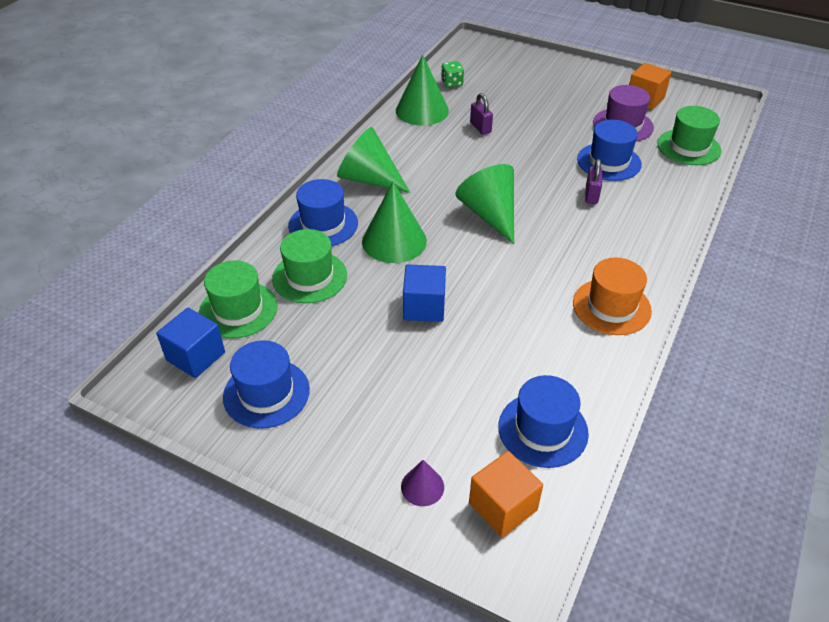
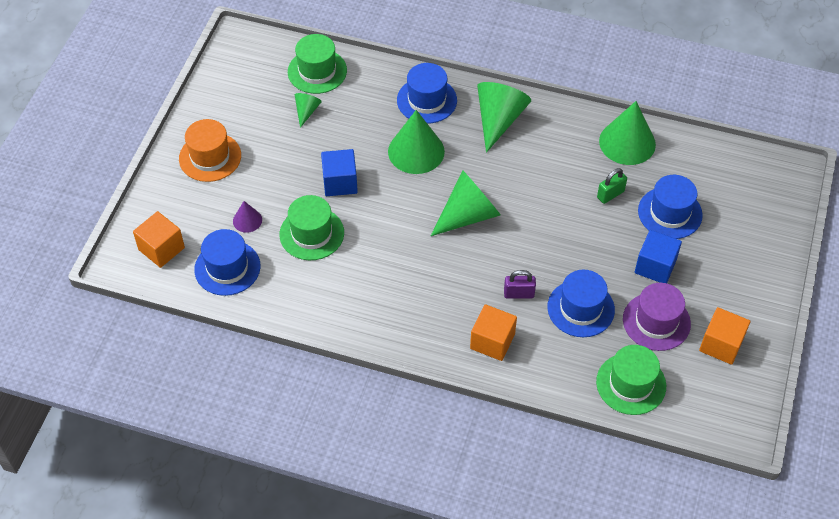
camera: 80 degrees right, 10 degrees up
blue cube [156,307,225,378] -> blue cube moved to [635,230,682,283]
blue hat [223,340,310,429] -> blue hat moved to [638,175,703,239]
green hat [272,229,347,303] -> green hat moved to [279,195,344,260]
purple cone [401,460,444,506] -> purple cone moved to [233,201,262,233]
green dice [441,61,464,88] -> none
purple padlock [470,93,493,135] -> green padlock [597,168,627,204]
orange hat [573,258,652,335] -> orange hat moved to [179,119,241,182]
none -> green cone [295,93,322,128]
none -> orange cube [470,304,517,361]

